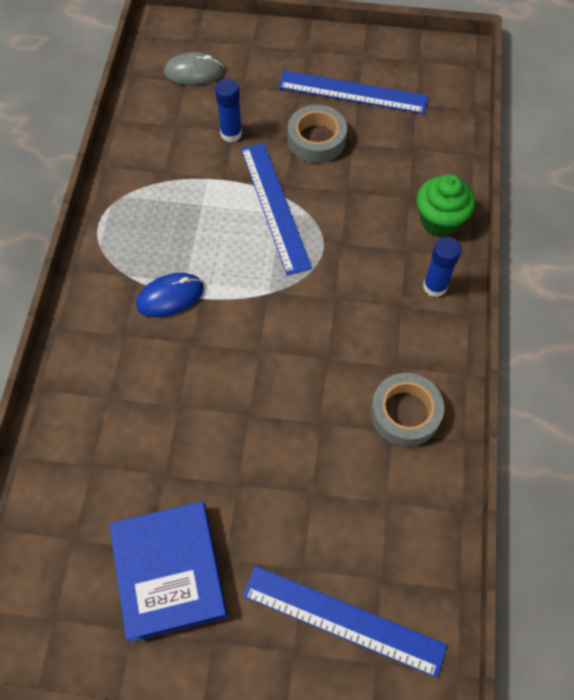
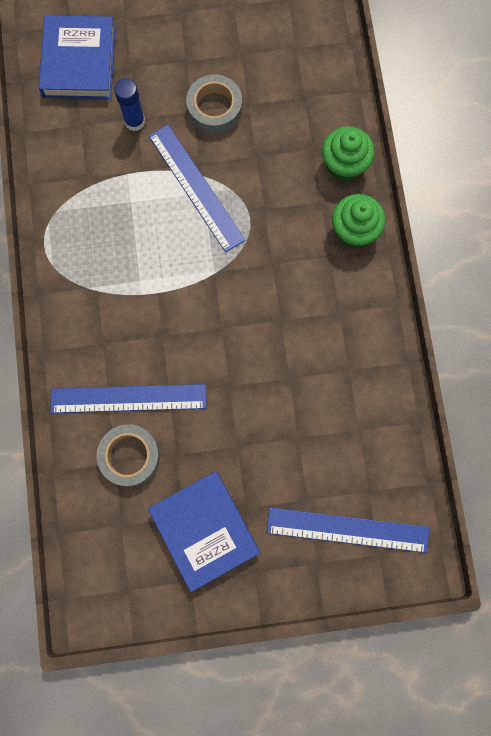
camera: 15 degrees left, 15 degrees up
blue mouse [136,273,204,317] -> none
grey mouse [164,52,224,85] -> blue book [39,15,116,99]
blue ruler [278,70,428,114] -> blue ruler moved to [50,384,207,413]
grey tape [371,373,444,447] -> grey tape moved to [97,424,160,487]
blue glue stick [423,237,461,297] -> green cupcake [332,194,385,248]

